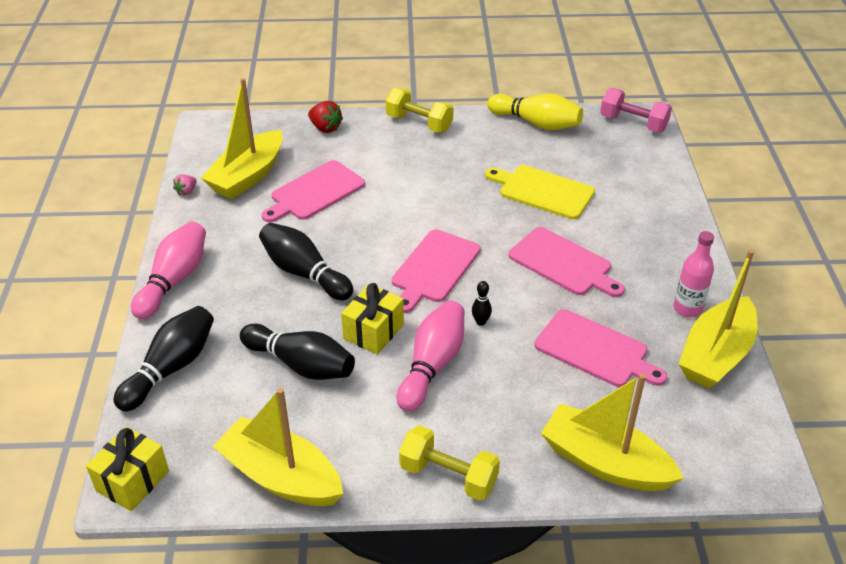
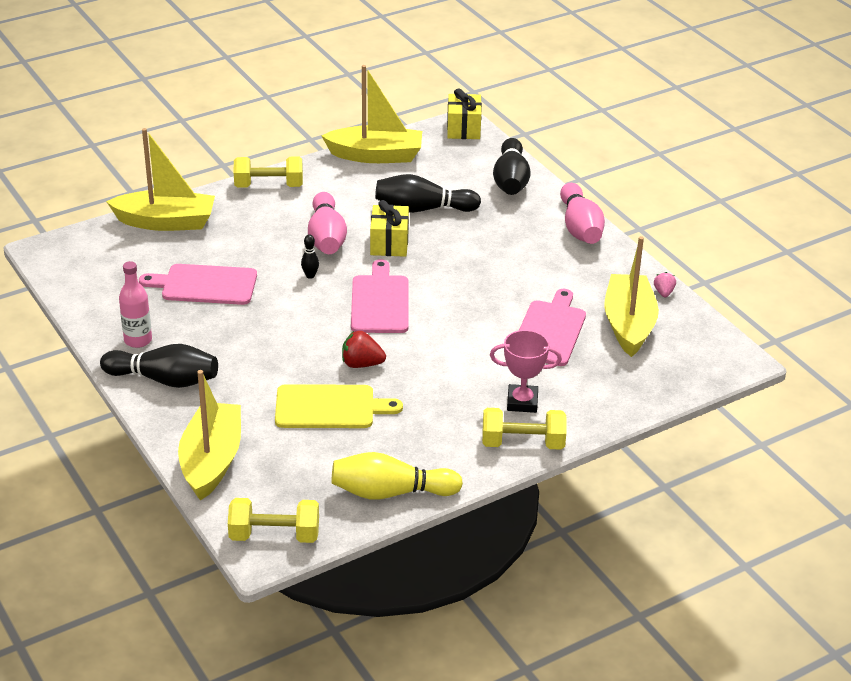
camera: 150 degrees right, 5 degrees down
black bowling pin [259,223,353,300] -> black bowling pin moved to [100,344,218,388]
red strawberry [308,101,343,133] -> red strawberry moved to [342,331,386,368]
pink cutting board [509,227,625,297] -> none
pink dumbbell [600,88,672,132] -> yellow dumbbell [228,498,319,543]
yellow boat [679,249,757,389] -> yellow boat moved to [178,370,241,500]
none -> pink trophy [490,330,562,413]

